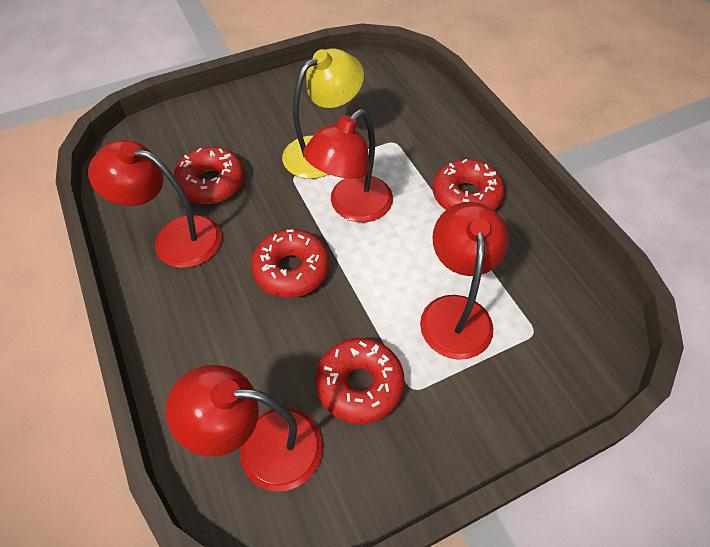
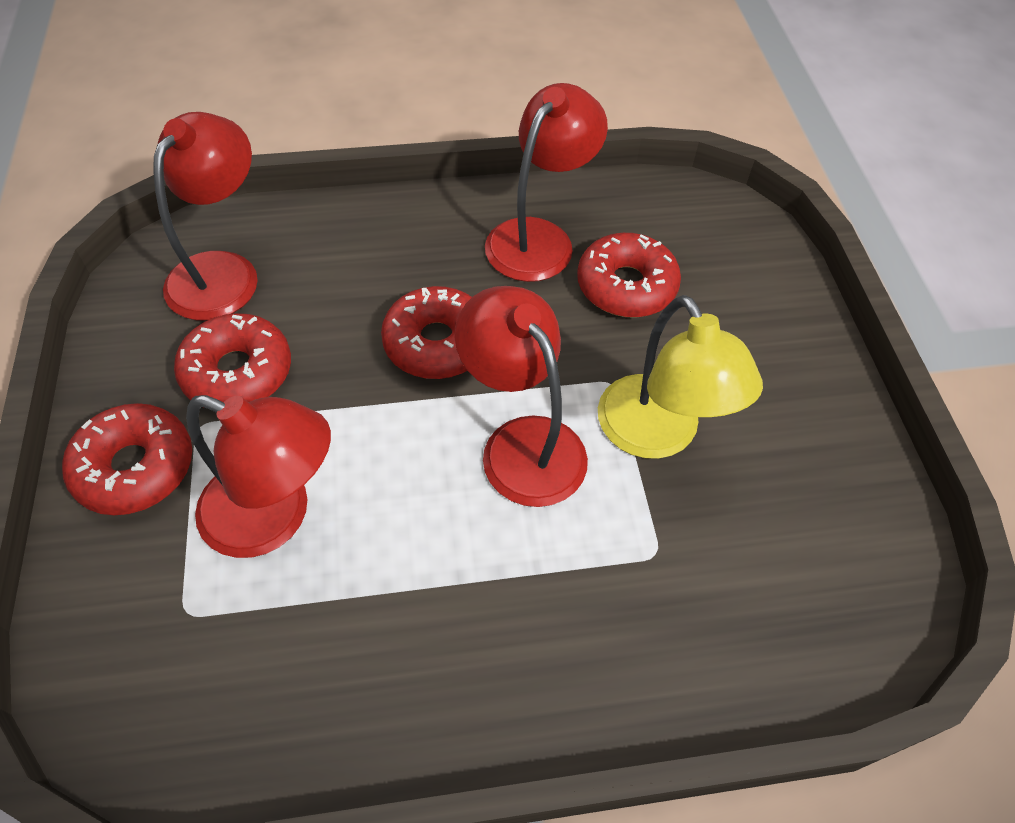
camera: 105 degrees right, 0 degrees up
red donut [433,159,505,210] -> red donut moved to [62,403,192,515]

